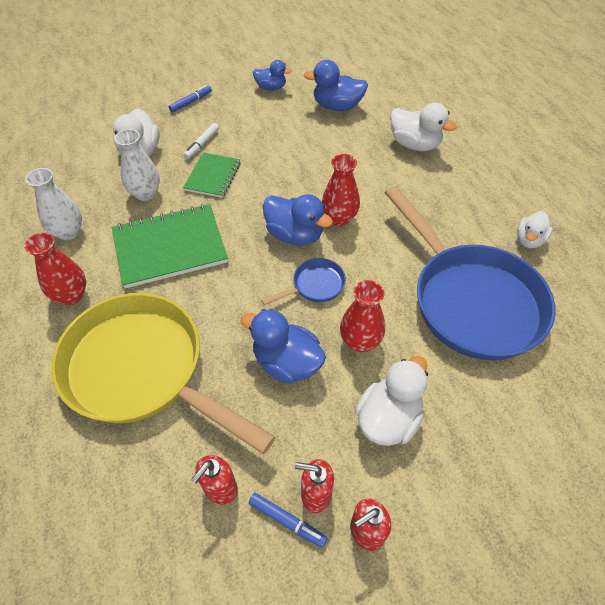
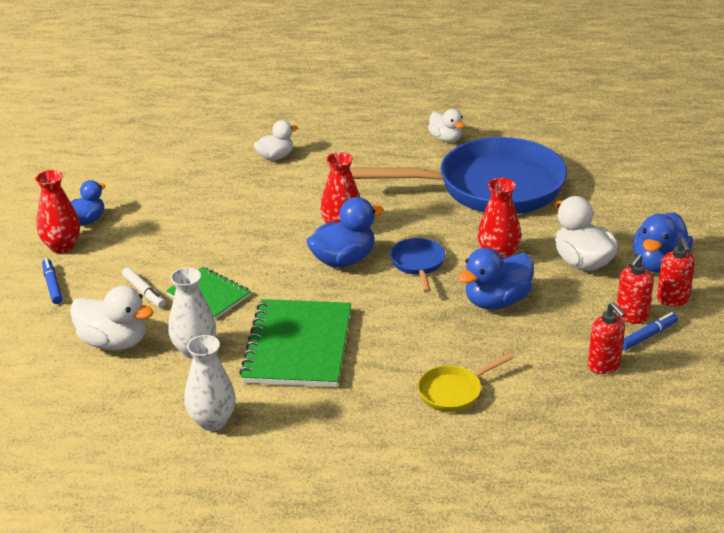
camera: 65 degrees left, 20 degrees down
red vase [24,232,86,305] -> red vase moved to [35,170,80,253]
yellow pan [51,293,275,454] -> yellow pan [418,353,514,412], size x0.41
blue duck [304,60,368,111] -> blue duck moved to [633,212,693,273]
white duck [390,103,457,151] -> white duck [253,120,298,160], size x0.65

